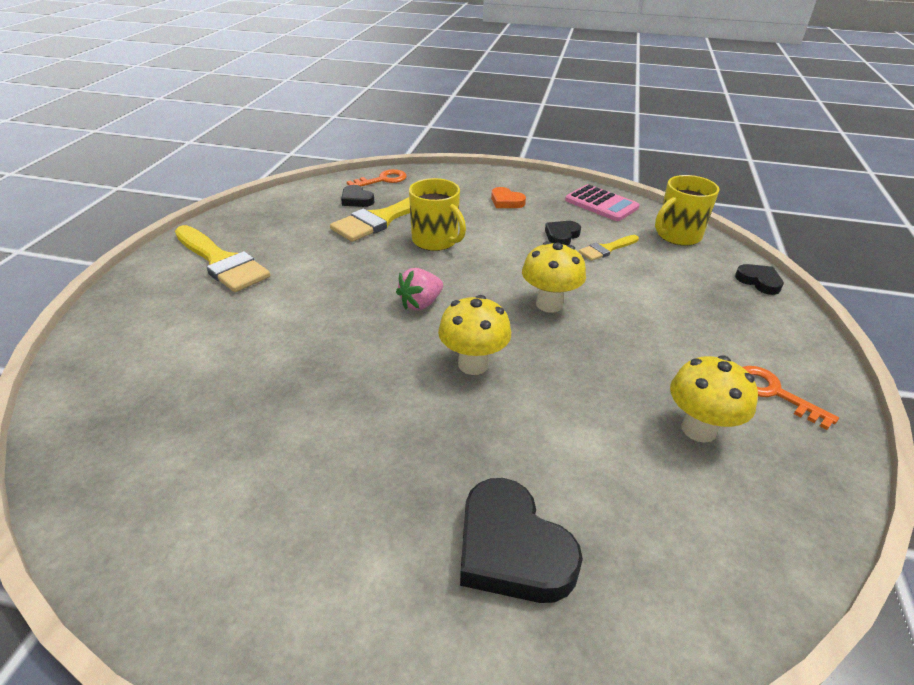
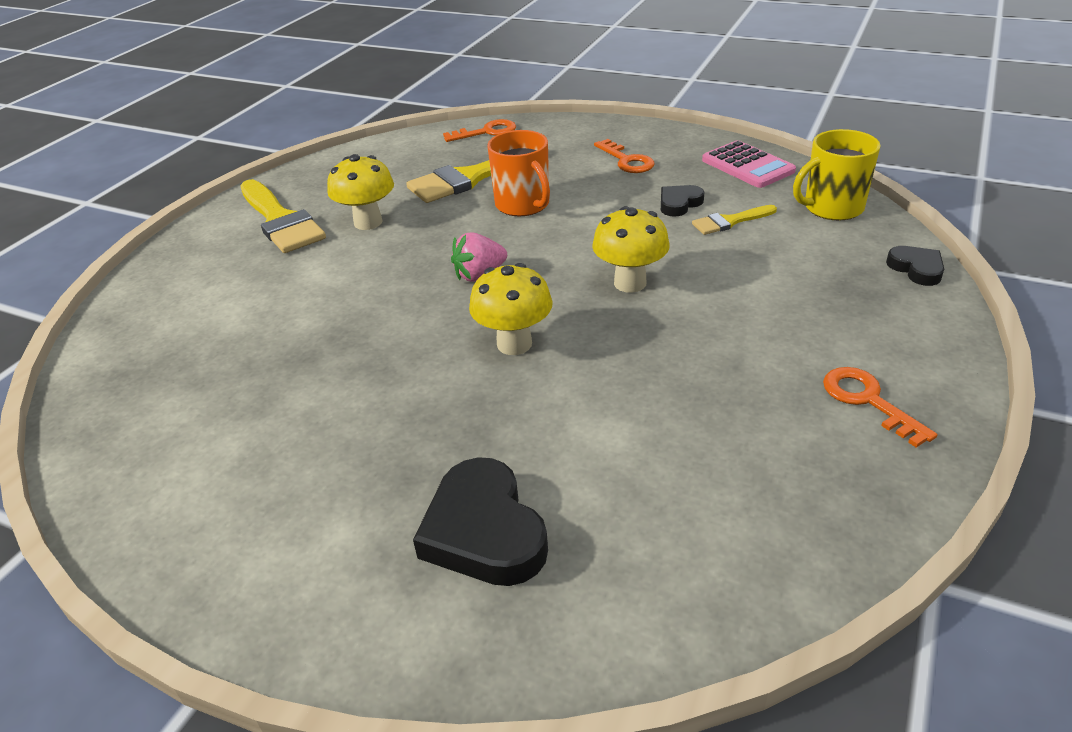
camera: 15 degrees right, 0 degrees up
black heart [341,185,375,207] -> none
yellow mug [409,178,466,251] -> orange mug [487,130,550,216]
orange heart [491,187,526,208] -> orange key [594,139,654,173]
yellow mushroom [670,355,758,443] -> yellow mushroom moved to [327,154,394,230]

